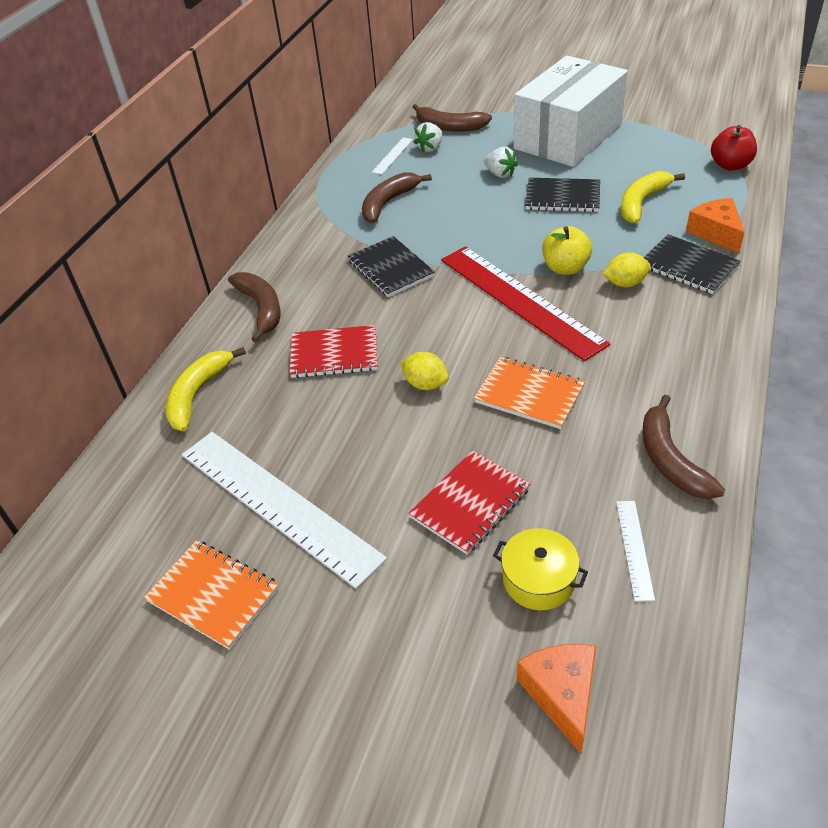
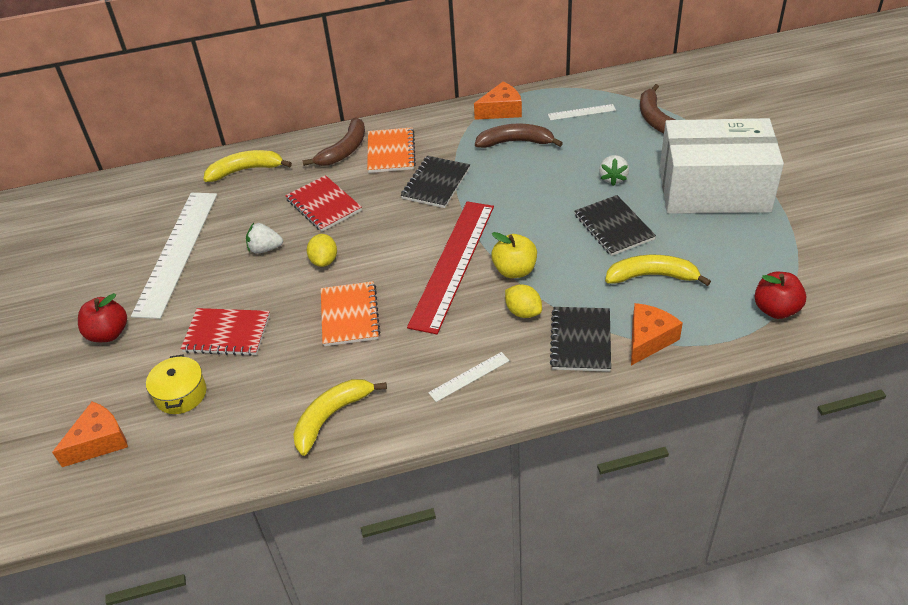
camera: 55 degrees right, 0 degrees up
orange notebook [144,540,279,650] -> orange notebook moved to [367,127,416,173]
white strawberry [413,122,443,153] -> white strawberry moved to [246,223,283,254]
white ruler [616,501,655,601] -> white ruler moved to [428,352,510,402]
brown banana [642,395,725,499] -> yellow banana [293,379,387,456]
none -> red apple [78,293,127,342]
none -> orange cheese [474,81,522,120]

